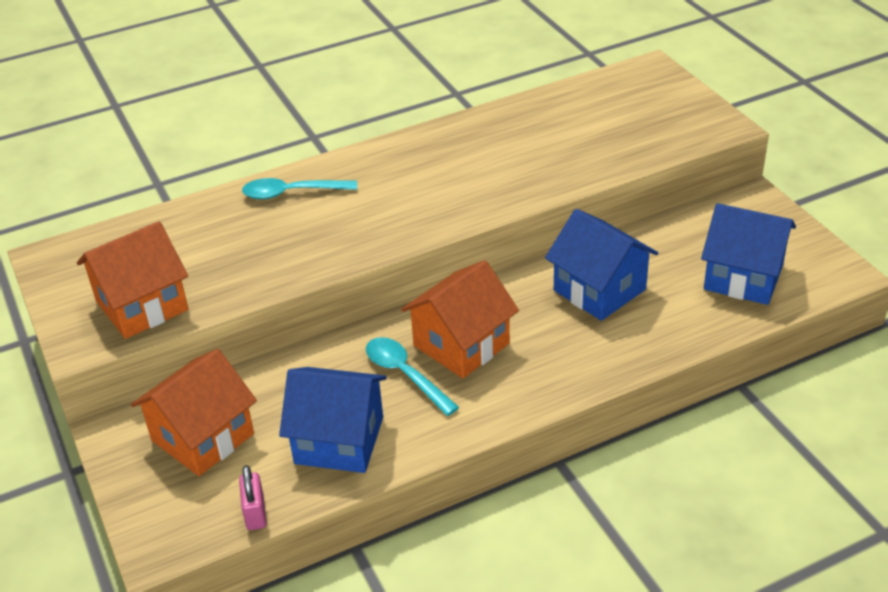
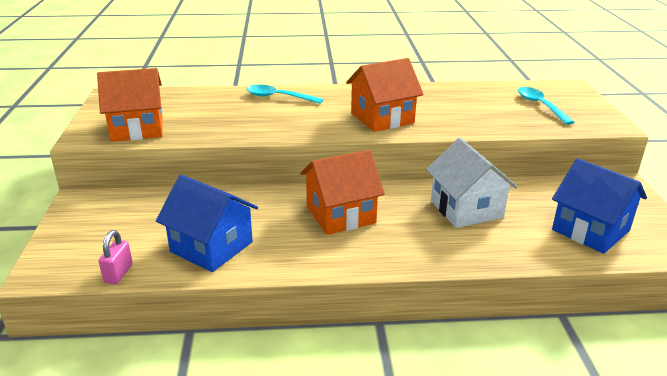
camera: 20 degrees right, 10 degrees down
orange house [131,349,257,476] -> orange house moved to [346,58,423,132]
turquoise spoon [366,337,459,416] -> turquoise spoon moved to [518,87,575,125]
blue house [545,209,658,321] -> white house [426,138,518,228]

